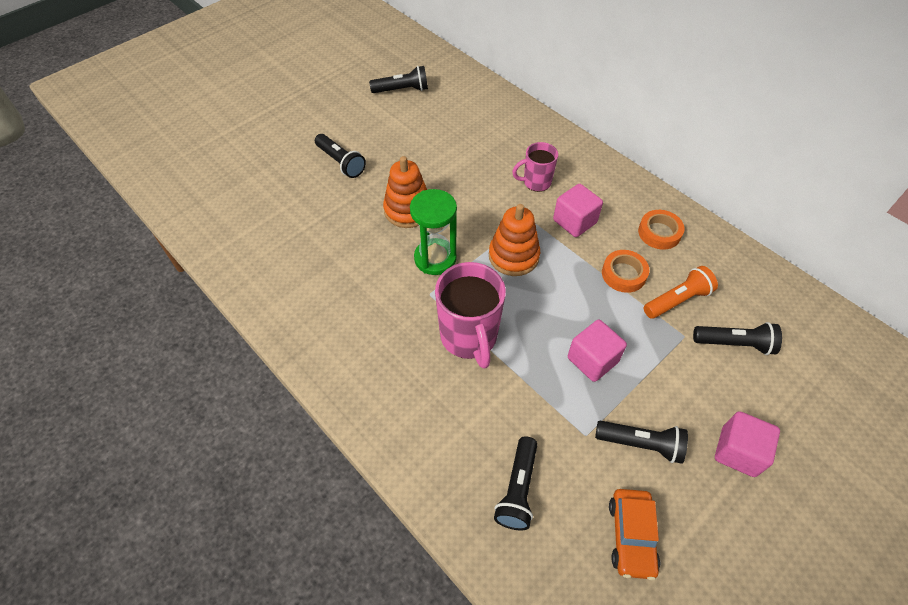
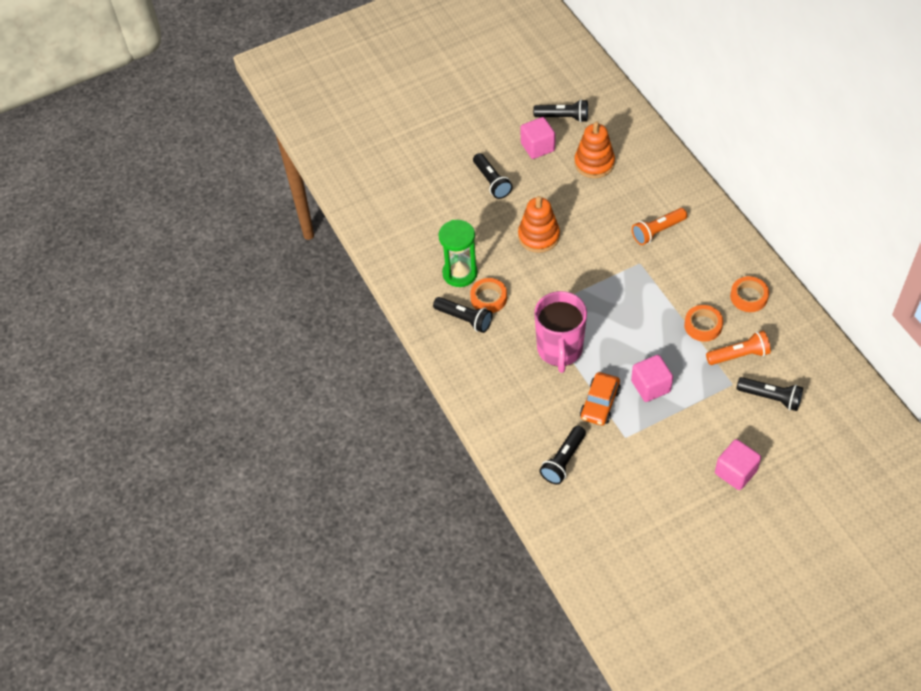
camera: 20 degrees right, 0 degrees up
green hourglass [410,189,457,275] -> green hourglass moved to [438,220,478,287]
orange stacking toy [489,204,540,276] -> orange stacking toy moved to [574,122,615,178]
pink mug [512,142,558,192] -> orange flashlight [632,208,687,245]
pink cube [553,184,603,237] -> pink cube moved to [520,117,555,159]
black flashlight [595,421,688,464] -> black flashlight moved to [433,297,493,333]
orange car [609,489,660,580] -> orange car moved to [580,372,621,426]
none -> orange tape [470,278,507,313]

